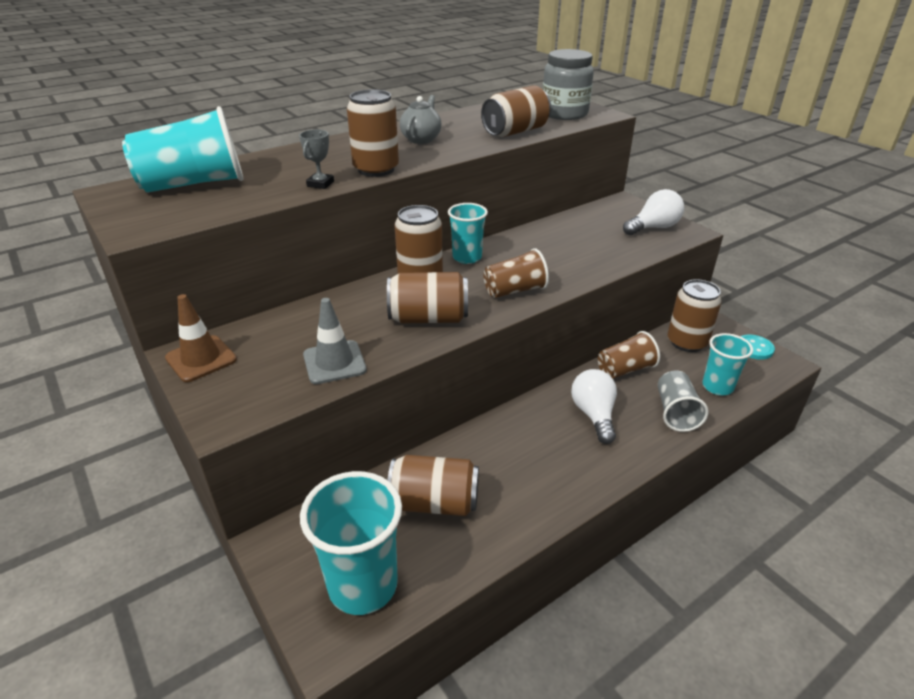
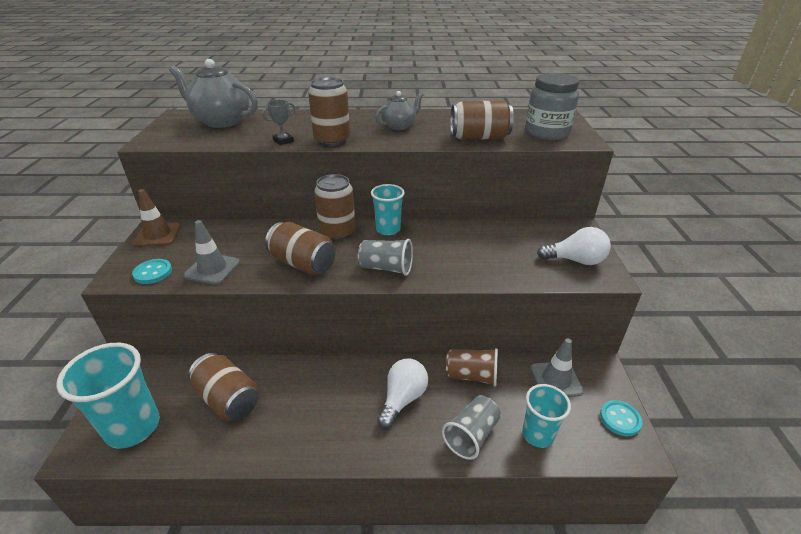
camera: 35 degrees right, 0 degrees up
turquoise cup [122,106,243,193] -> grey teapot [169,59,258,128]
brown cup [483,248,549,298] -> grey cup [358,239,413,276]
brown can [667,279,722,352] -> grey traffic cone [531,338,584,397]
none -> turquoise button [132,259,172,284]

